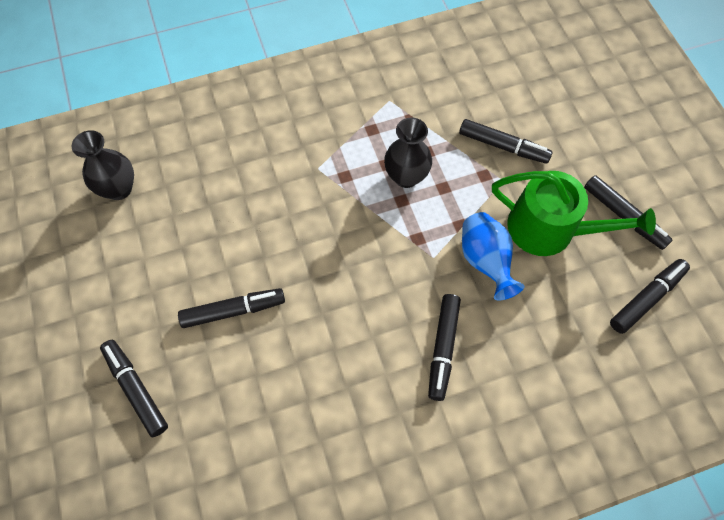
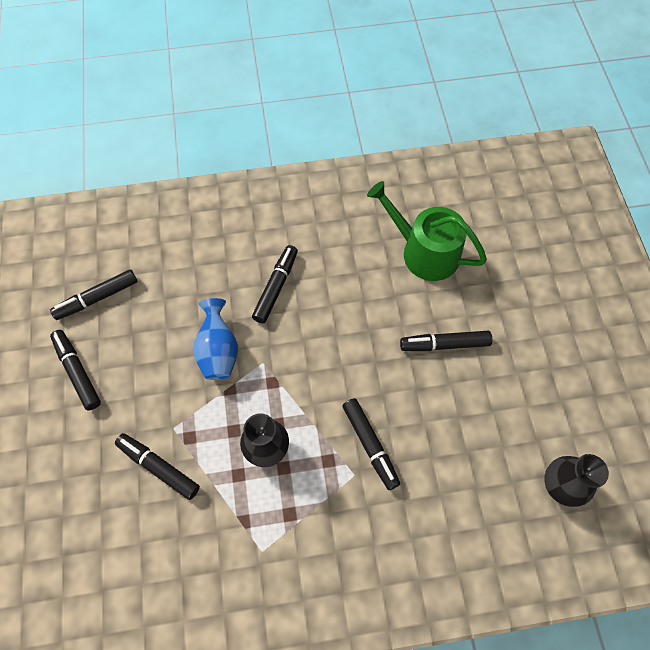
camera: 170 degrees left, 0 degrees up
black marker [100,340,168,437] -> black marker moved to [342,398,400,490]
green watering can [492,171,656,256] -> green watering can moved to [367,181,487,281]

